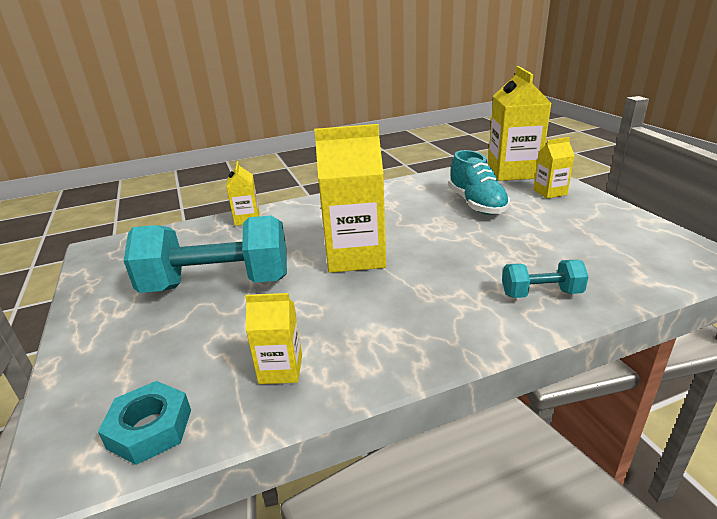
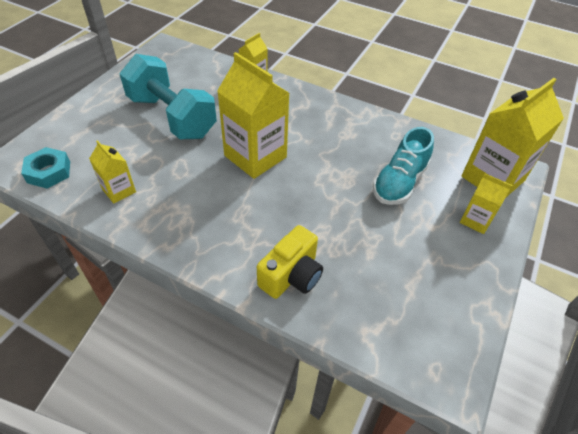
camera: 45 degrees right, 20 degrees up
turquoise dumbbell [502,260,589,298] -> yellow camera [257,225,323,299]

